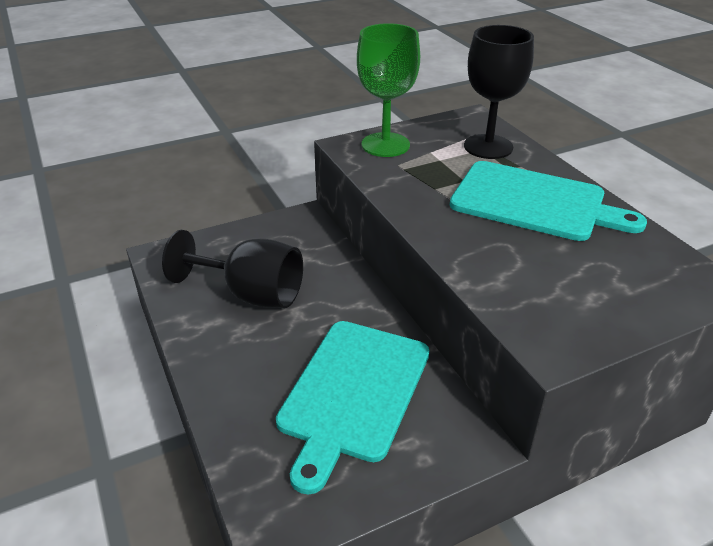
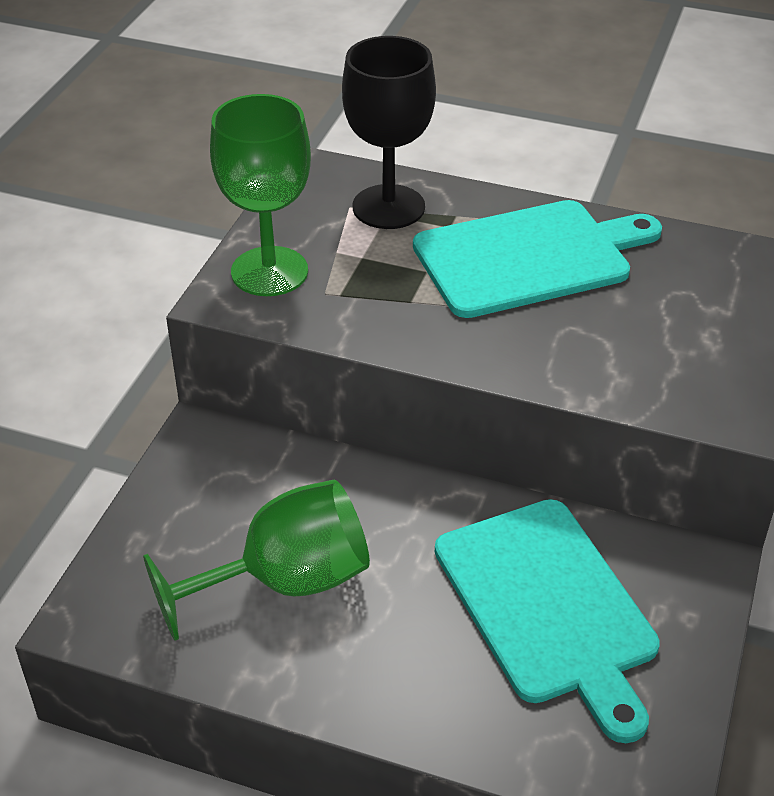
camera: 45 degrees left, 5 degrees up
black goblet [162,230,303,308] -> green goblet [143,480,370,641]

